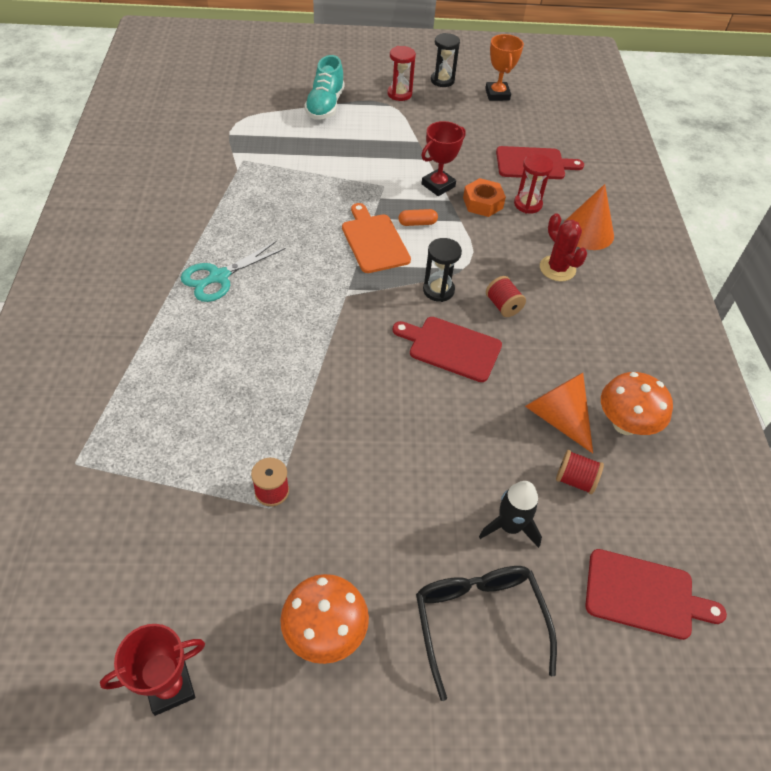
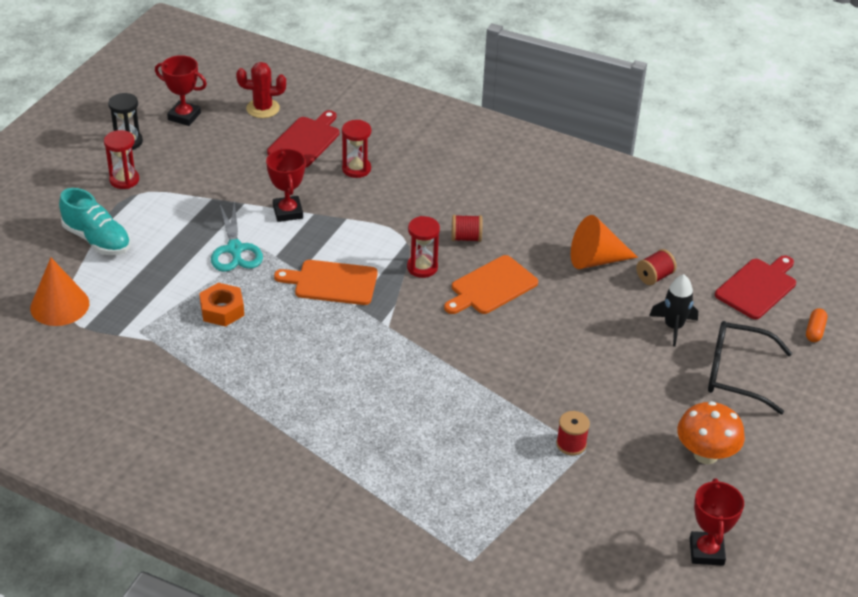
camera: 60 degrees left, 10 degrees down
turquoise scissors [181,241,286,302] -> turquoise scissors moved to [211,201,263,272]
red cutting board [393,317,502,382] -> orange cutting board [444,255,538,314]
orange capsule [399,209,438,226] -> orange capsule moved to [806,308,827,342]
black hourglass [423,238,462,302] -> red hourglass [407,216,440,278]
orange nut [463,178,506,217] -> orange nut moved to [199,283,244,327]
orange trophy [485,34,524,101] -> red trophy [155,55,207,126]
red cactus [540,213,587,281] -> red cactus moved to [236,62,286,118]
orange cone [565,184,614,250] -> orange cone moved to [30,258,89,326]
orange mushroom [601,372,673,435] -> none

